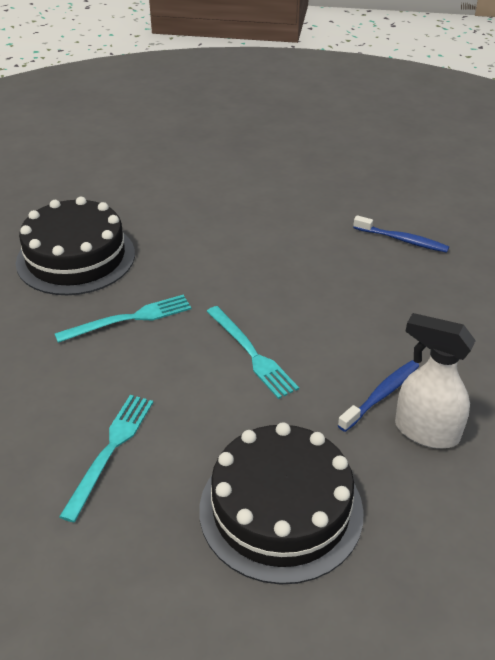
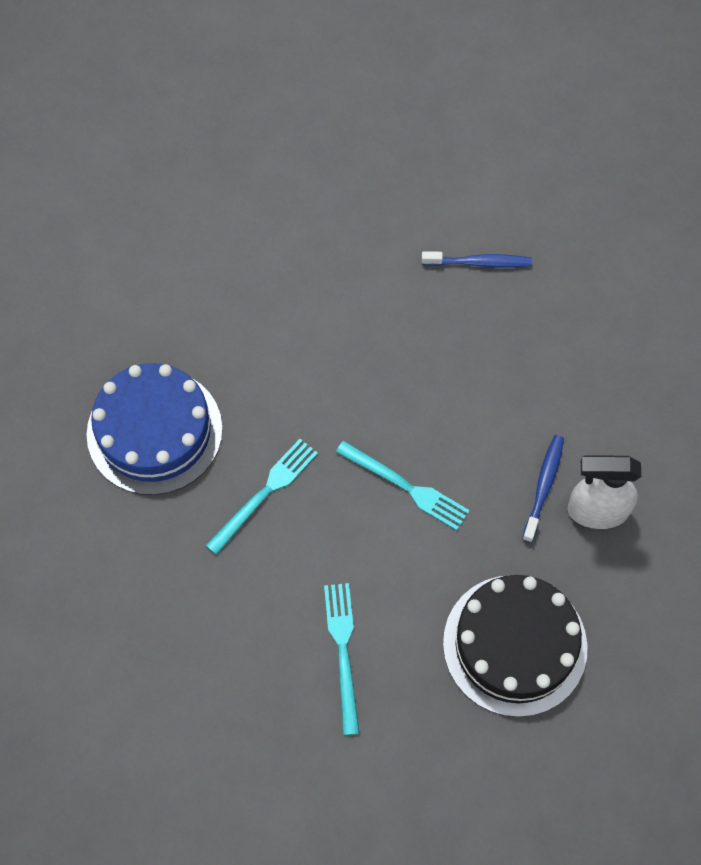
camera: 25 degrees left, 25 degrees up
black cake [16,197,135,295] -> blue cake [86,363,223,495]

